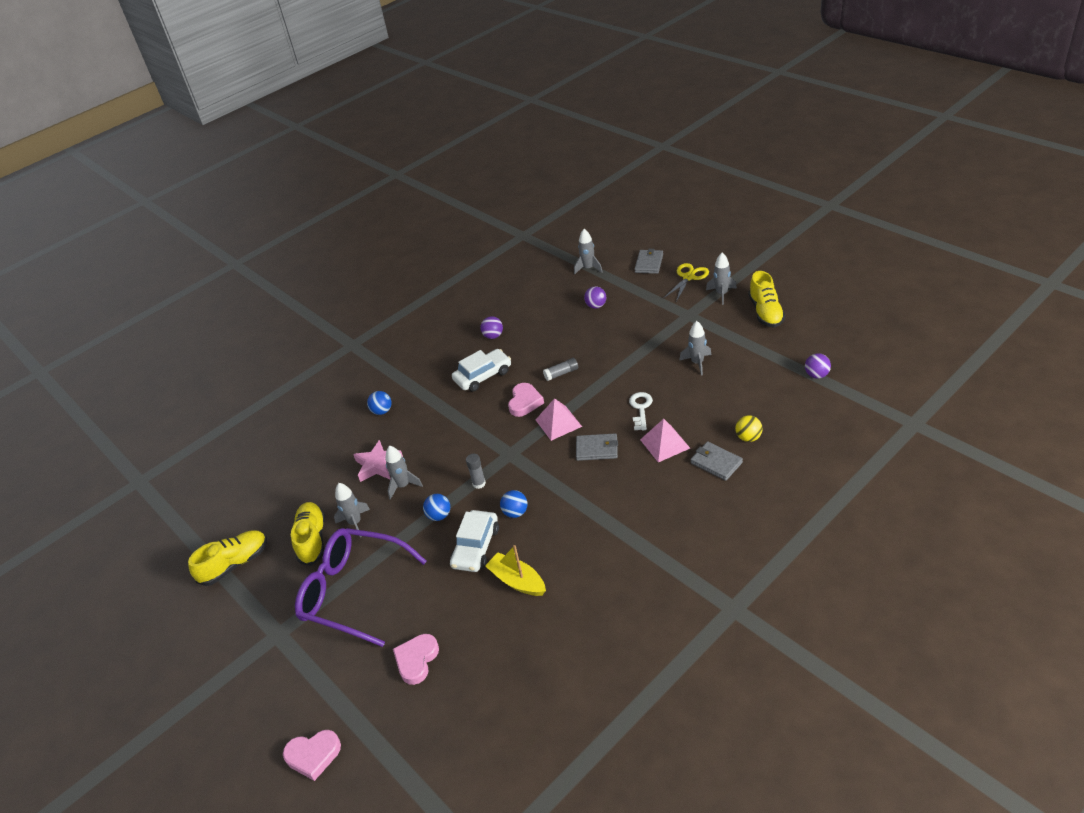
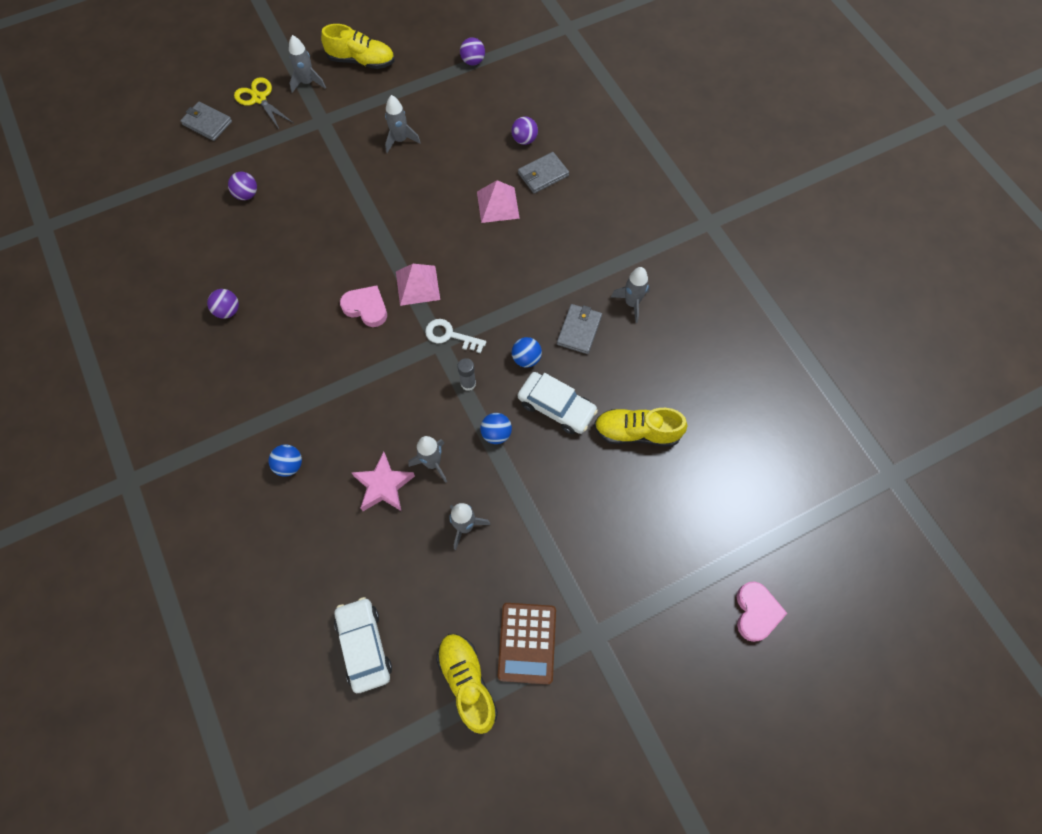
camera: 80 degrees left, 25 degrees up
yellow shoe [291,502,325,566] -> yellow shoe moved to [594,408,687,447]
purple glasses [295,528,427,647] -> none
pink heart [393,634,439,685] -> none
white car [452,349,511,392] -> white car moved to [334,597,392,693]
yellow boat [485,545,546,596] -> none
grey glue stick [543,358,578,381] -> none
grey rocket [574,229,602,275] -> grey rocket moved to [611,267,650,323]
grey wallet [576,433,618,461] -> grey wallet moved to [557,304,602,354]
white key [629,392,653,431] -> white key moved to [425,319,486,354]
yellow ball [735,415,763,442] -> purple ball [511,116,538,145]
none -> brown calculator [498,603,556,684]

